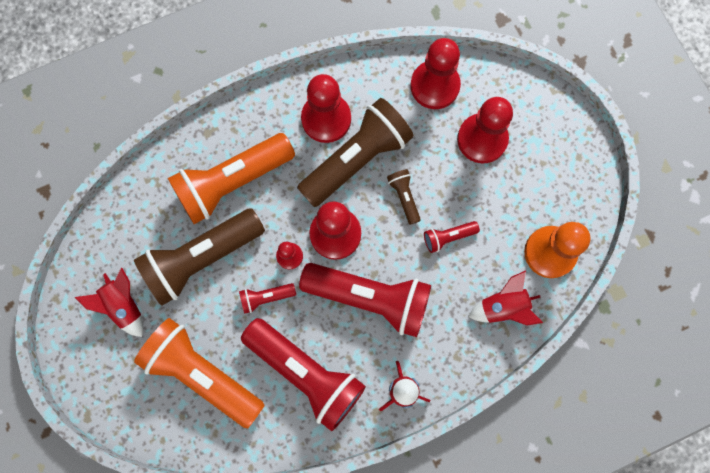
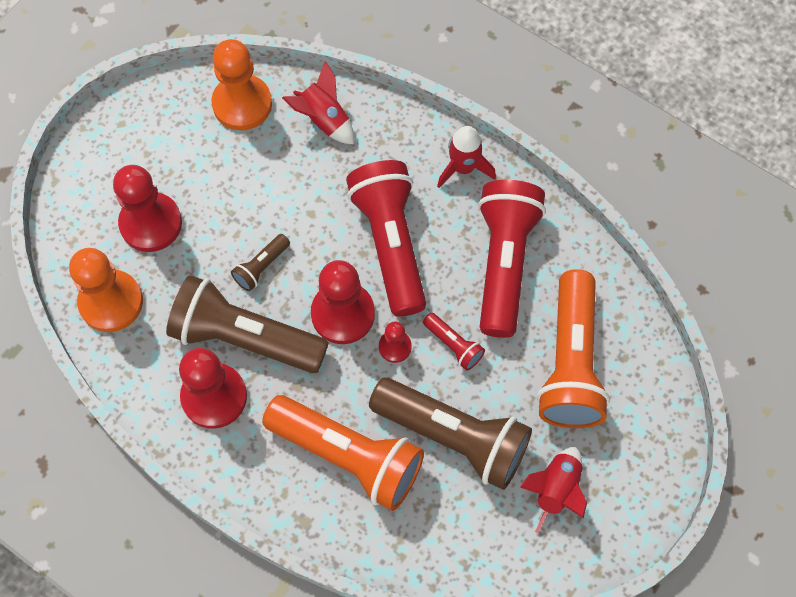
camera: 120 degrees left, 10 degrees down
red pawn [410,38,461,109] -> orange pawn [69,248,143,332]
red flashlight [424,221,480,253] -> none

